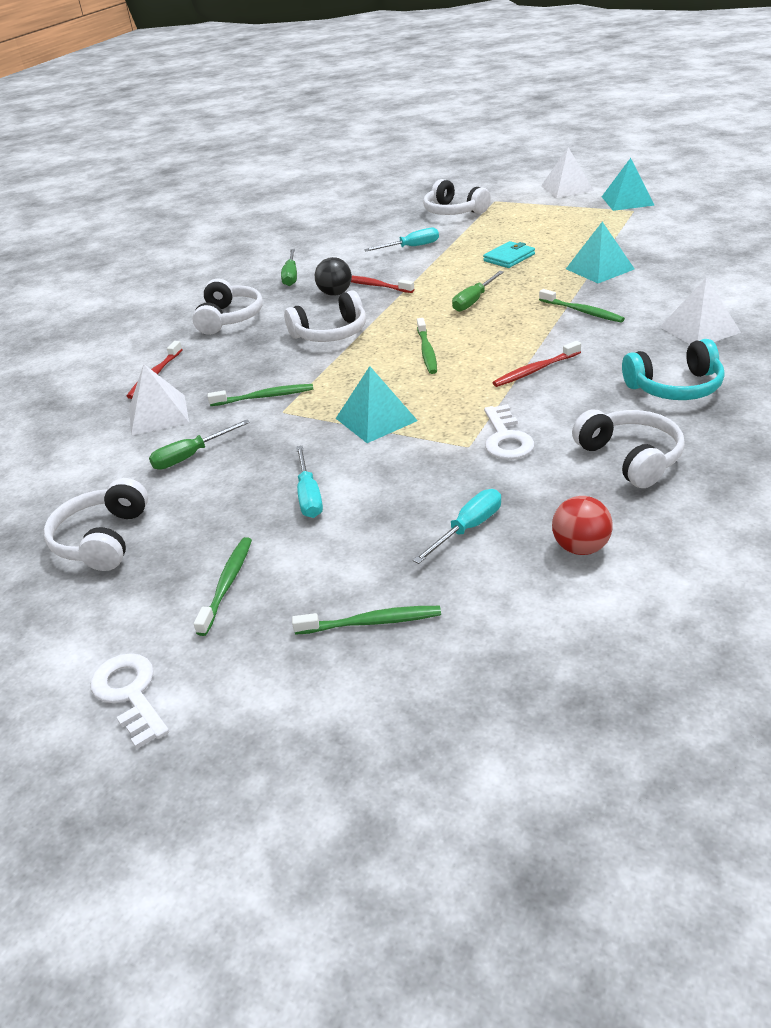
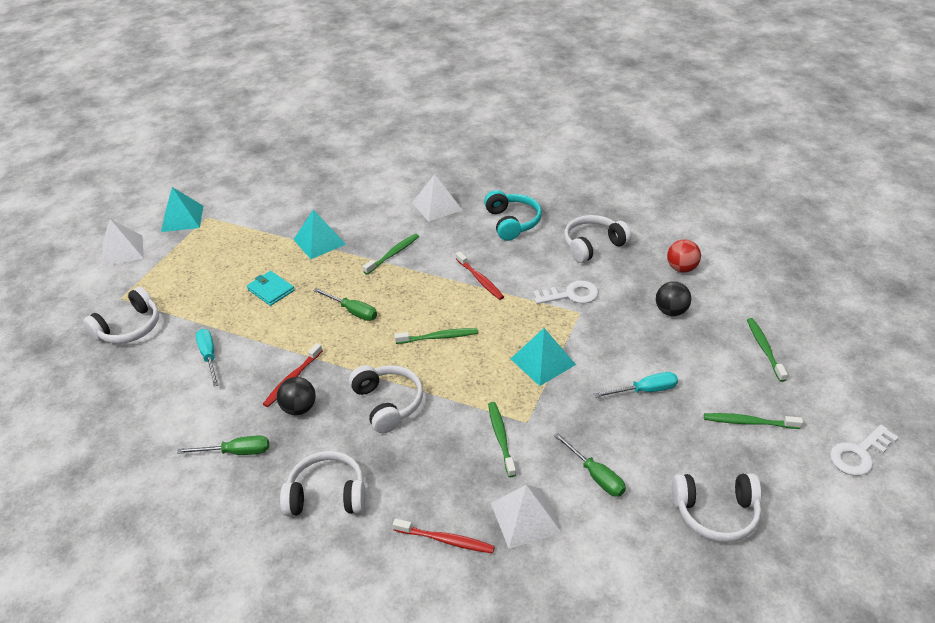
camera: 95 degrees left, 5 degrees up
turquoise screwdriver [413,489,501,564] -> black ball [656,281,691,316]

